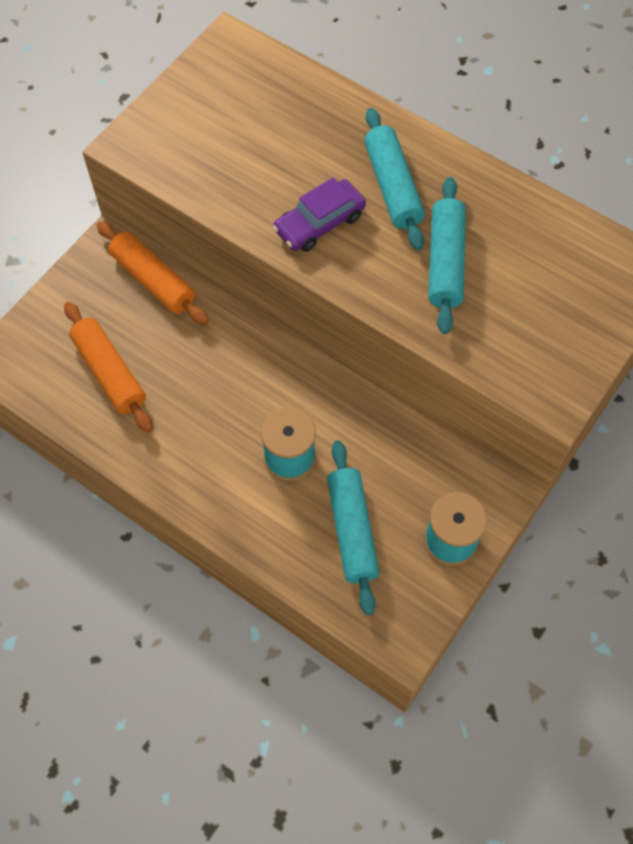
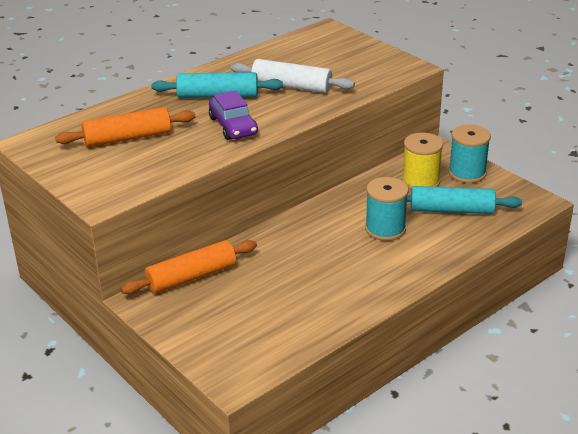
camera: 75 degrees left, 30 degrees down
orange rolling pin [64,302,153,433] -> orange rolling pin moved to [55,107,195,147]
turquoise rolling pin [428,177,466,334] -> white rolling pin [231,59,355,93]
none -> yellow spool [402,133,443,190]

